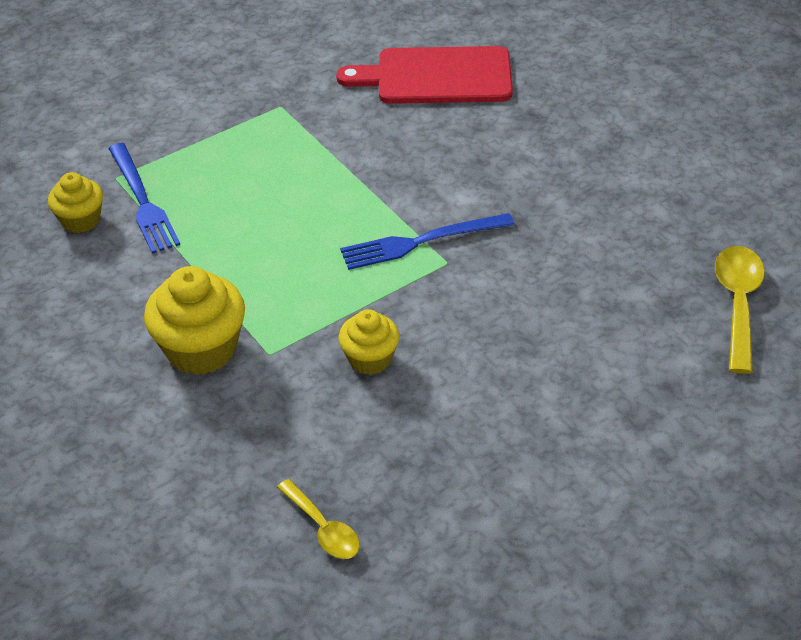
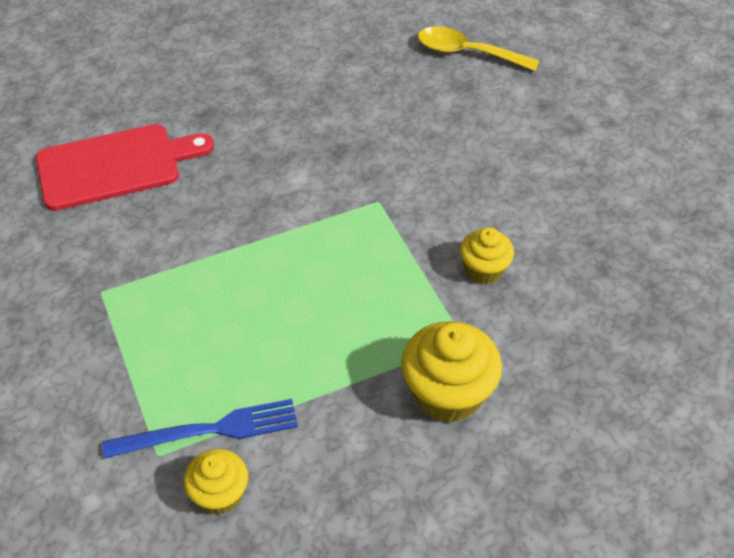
camera: 80 degrees left, 5 degrees up
yellow spoon [277,479,360,559] -> none
red cutting board [336,46,513,104] -> red cutting board turned 120 degrees counterclockwise [36,124,214,211]
blue fork [340,213,515,270] -> none

